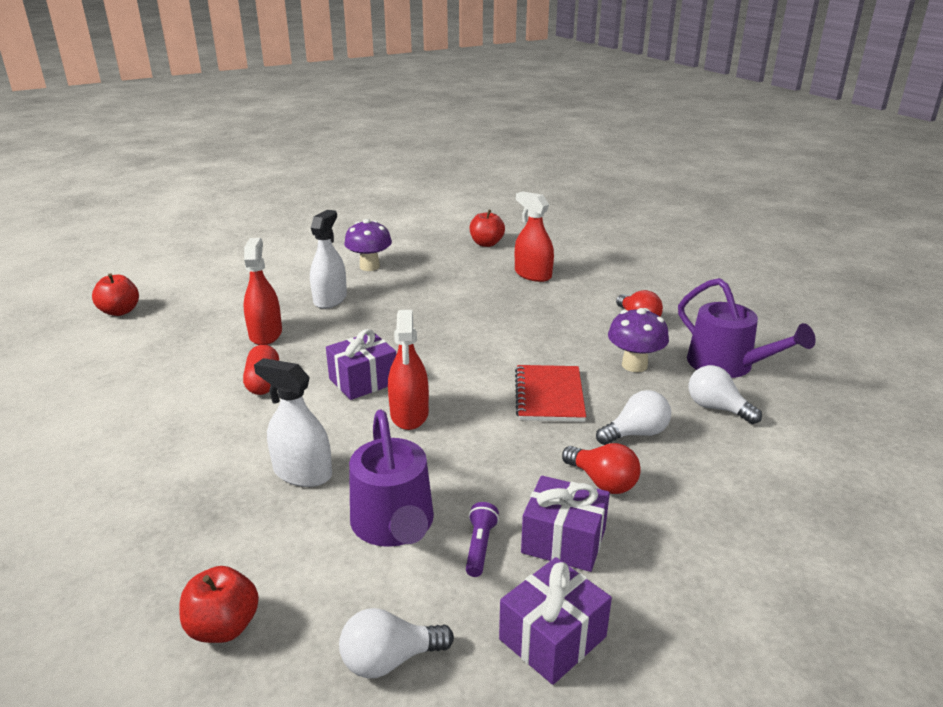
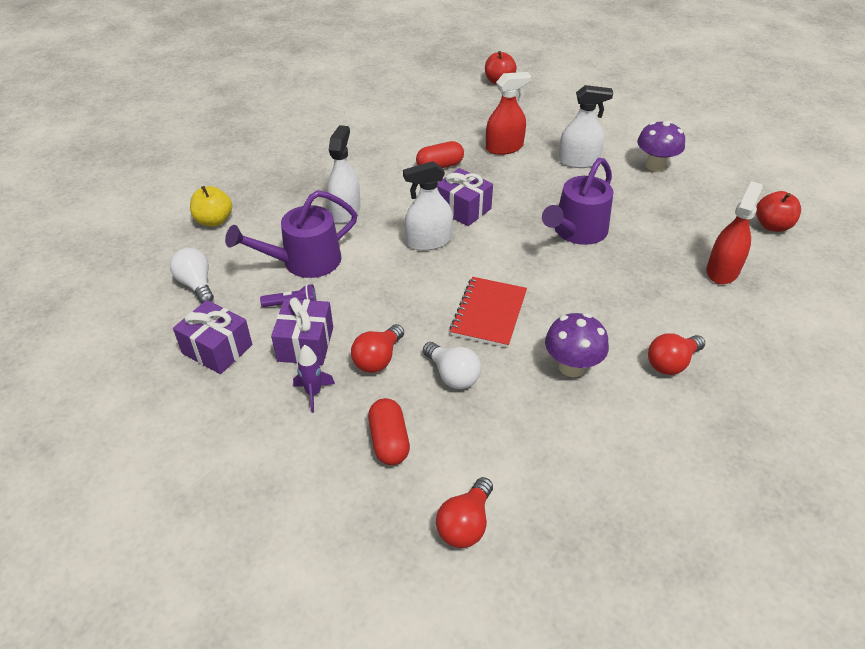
camera: 75 degrees right, 15 degrees up
red apple [179,566,259,643] -> yellow apple [190,186,232,227]
red spray bottle [388,310,429,430] -> white spray bottle [403,161,453,251]
red notebook [515,365,586,422] -> red notebook turned 60 degrees counterclockwise [450,277,527,348]
purple watering can [678,278,815,378] -> purple watering can moved to [542,158,613,245]
white light bulb [688,365,762,424] -> none
none -> purple rocket [293,345,335,413]
none -> red capsule [368,398,410,465]
none -> red light bulb [436,477,493,548]

